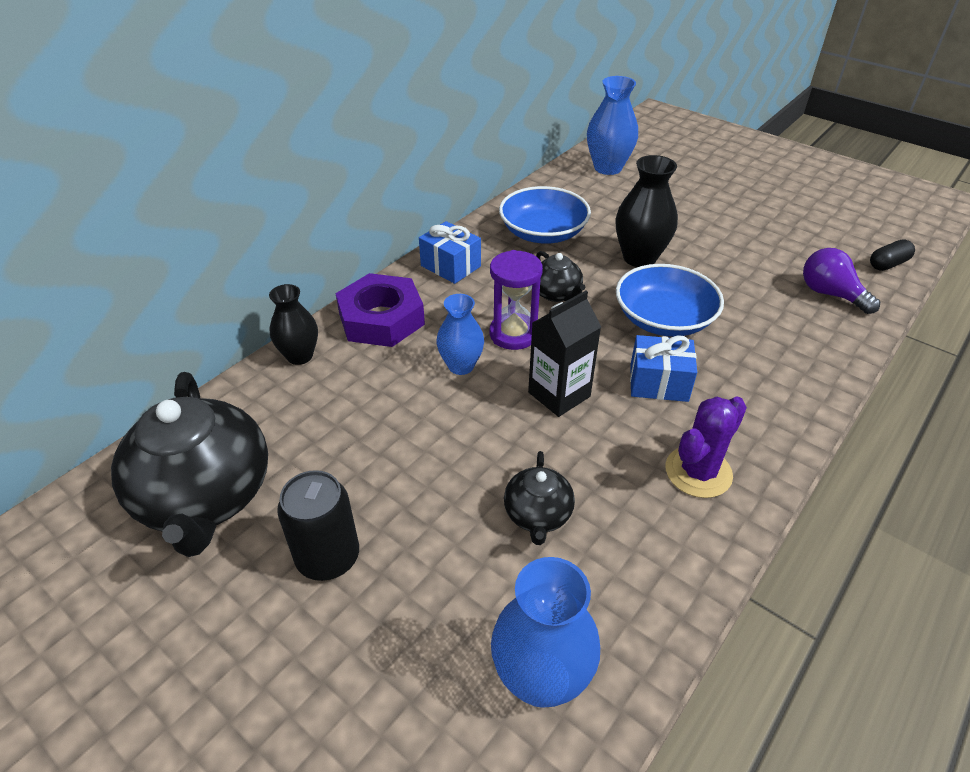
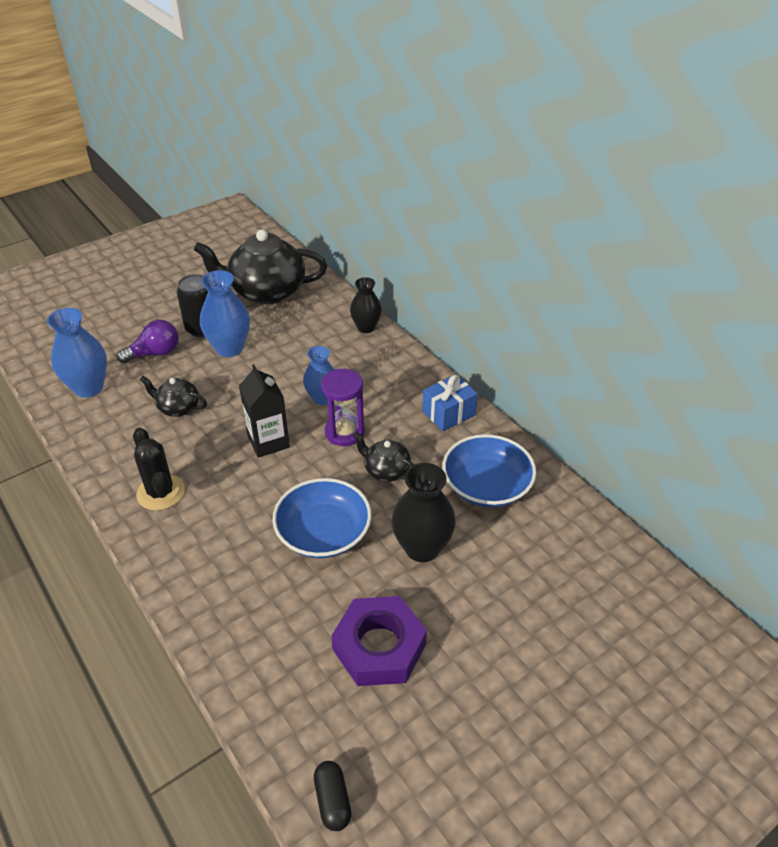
camera: 105 degrees right, 0 degrees up
purple nut [336,273,425,347] -> purple nut moved to [331,596,427,686]
black teapot [536,251,585,302] -> black teapot turned 45 degrees clockwise [353,431,414,482]
blue vase [587,76,638,175] -> blue vase moved to [200,270,250,357]
blue gift [630,335,697,402] -> none
purple cactus [665,396,747,498] -> black cactus [133,428,185,511]
purple light bulb [803,248,880,314] -> purple light bulb moved to [117,320,179,363]

